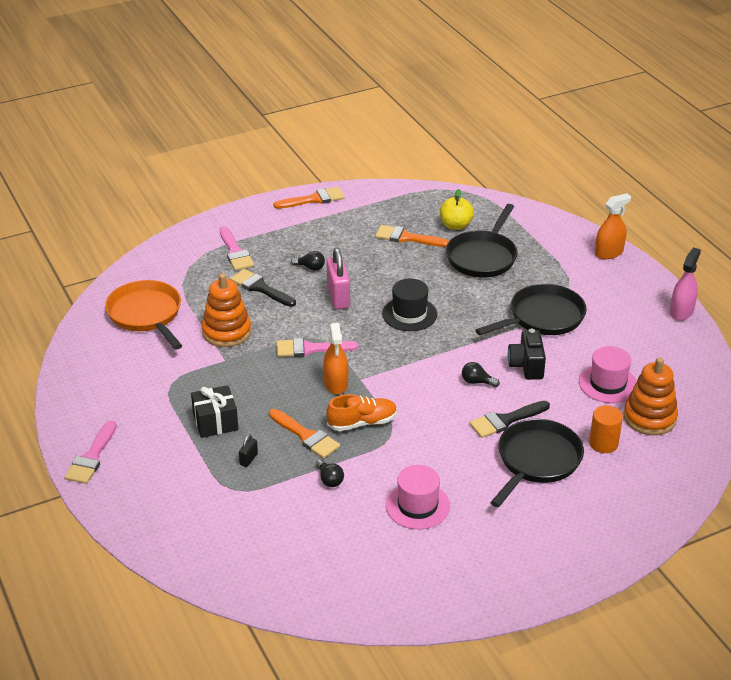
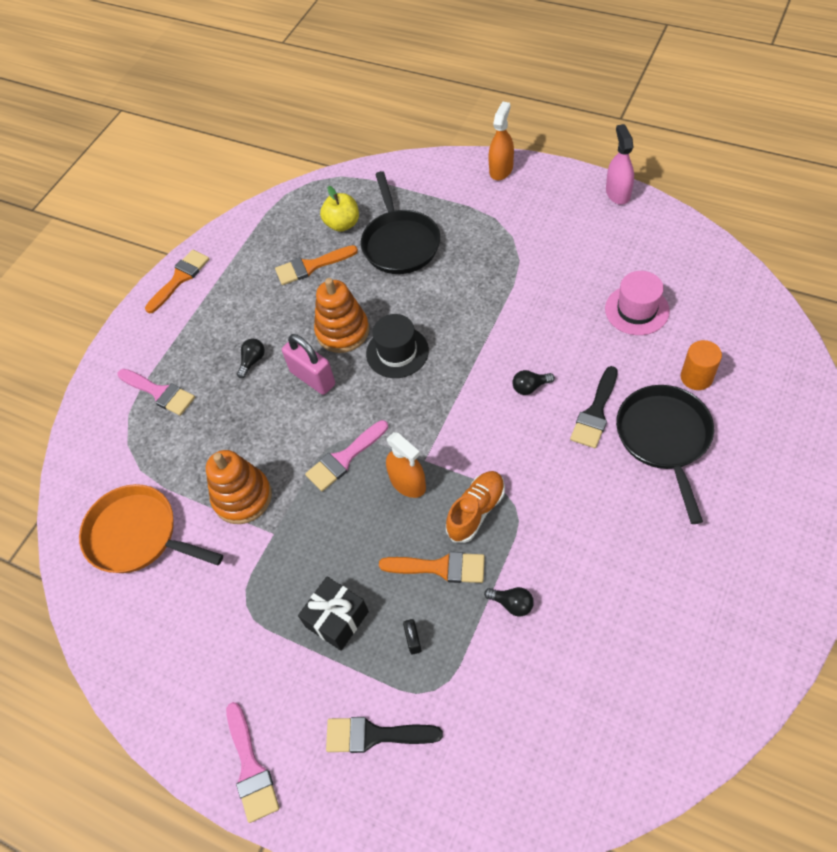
camera: 30 degrees left, 20 degrees up
black brush [230,269,296,307] -> black brush moved to [326,717,443,753]
black light bulb [291,251,325,271] -> black light bulb turned 45 degrees counterclockwise [237,338,265,378]
pink hat [386,465,450,529] -> none
black pan [475,284,587,335] -> none
black camera [508,328,546,380] -> none
orange stacking toy [624,357,678,435] -> orange stacking toy moved to [314,278,369,353]

